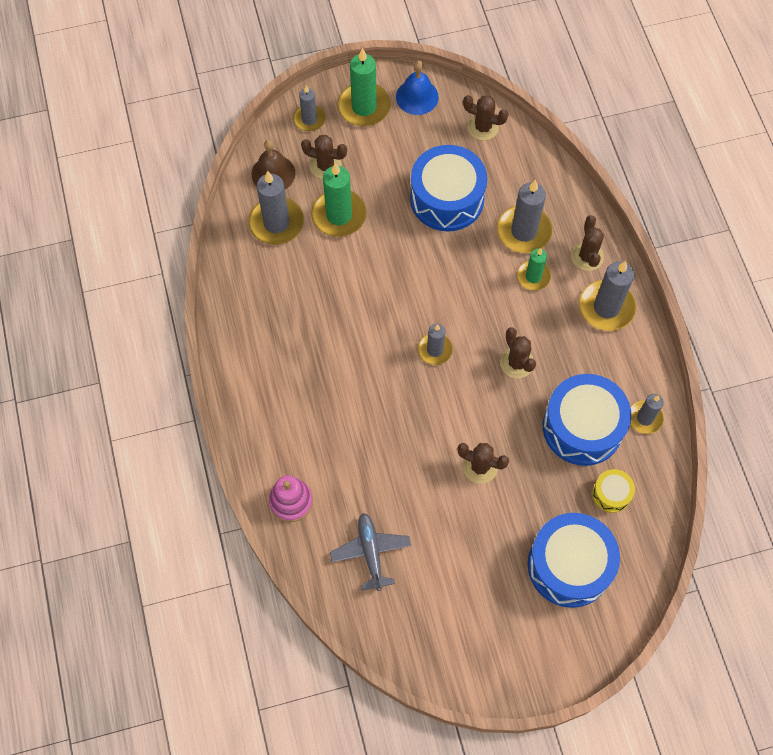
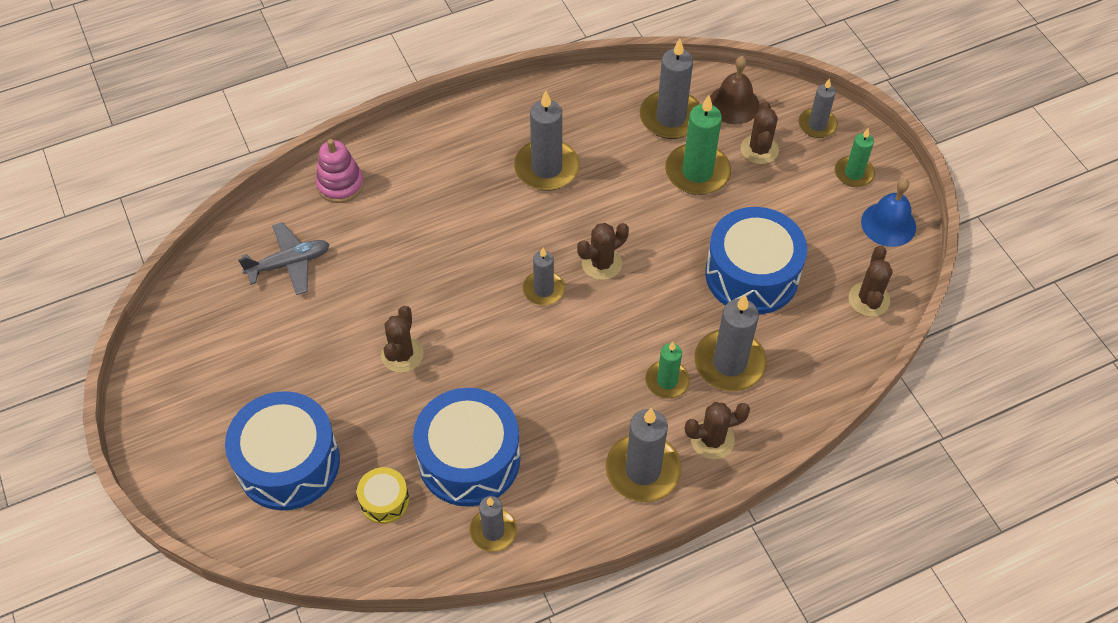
camera: 80 degrees right, 10 degrees down
green candle [338,48,391,126] -> green candle [835,128,875,187], size x0.61
brown cactus [500,327,536,378] -> brown cactus moved to [577,223,629,280]
none -> grey candle [514,91,580,191]

